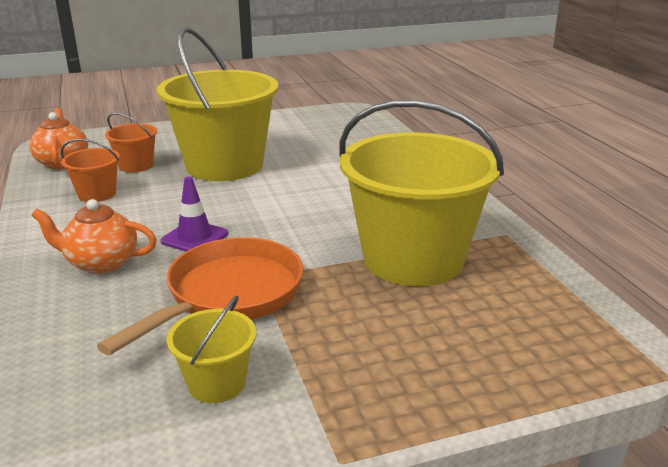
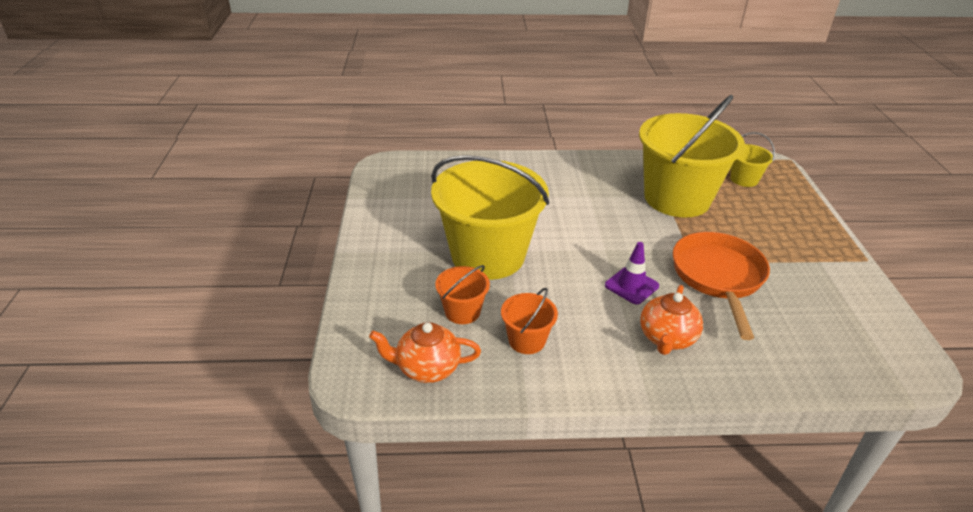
camera: 75 degrees left, 10 degrees up
orange pan [97,237,303,355] -> orange pan turned 45 degrees clockwise [673,232,770,340]
yellow bucket [167,296,257,403] -> yellow bucket moved to [730,132,775,187]

